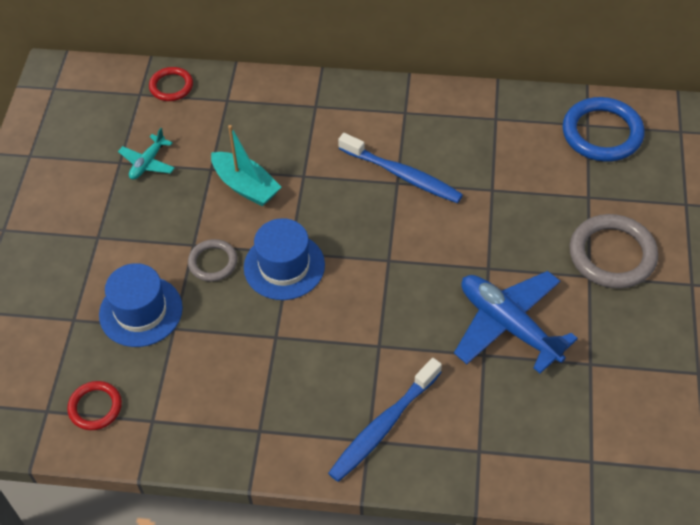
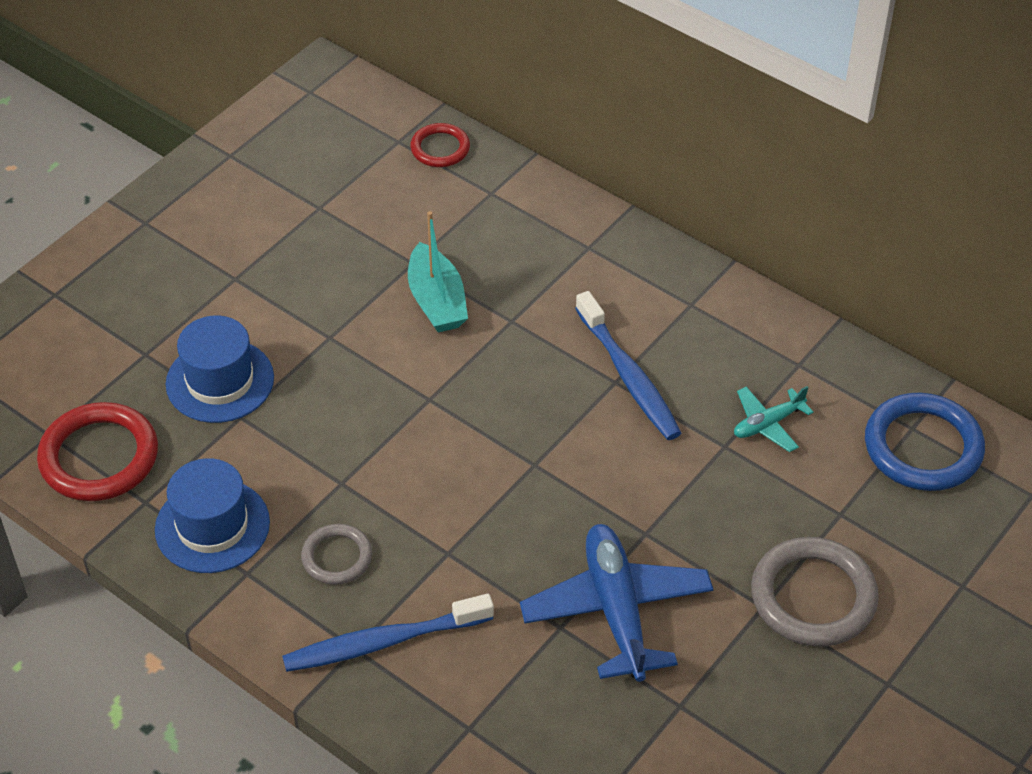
camera: 30 degrees right, 5 degrees down
red ring [67,381,122,430] -> red ring [37,402,158,501], size x1.75
turquoise plane [118,128,175,180] -> turquoise plane moved to [734,386,813,452]
grey ring [188,239,237,282] -> grey ring moved to [301,524,372,585]
blue hat [244,218,325,300] -> blue hat moved to [155,458,270,573]

